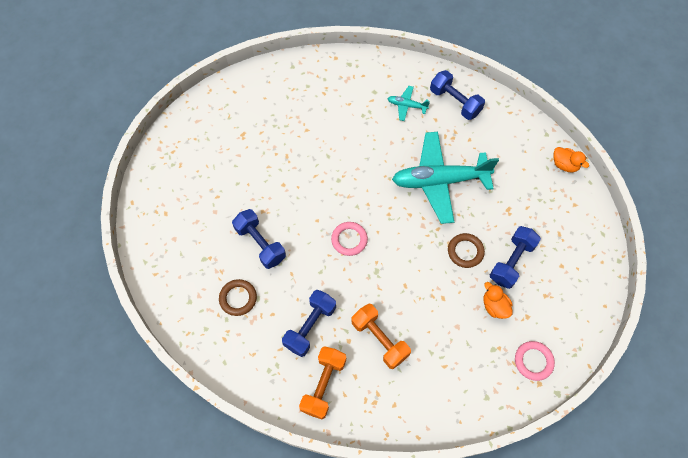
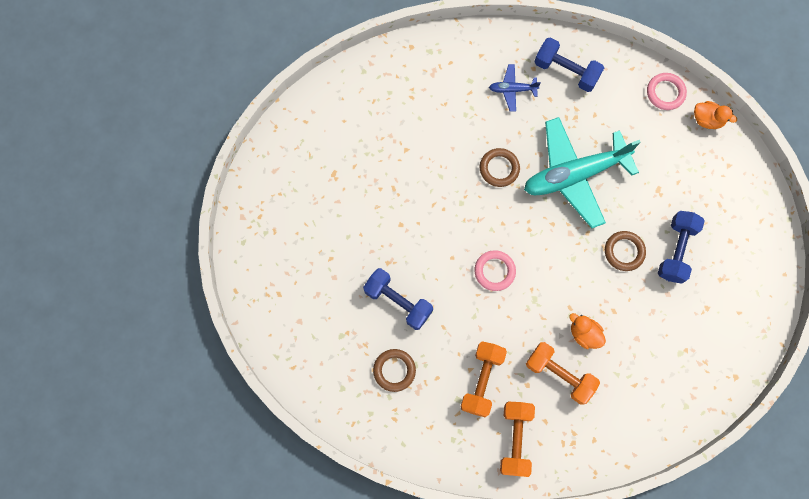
camera: 15 degrees left, 10 degrees up
blue dumbbell [282,290,336,357] -> orange dumbbell [460,341,507,417]
turquoise plane [388,86,430,121] -> blue plane [489,64,541,112]
orange duck [483,282,513,319] -> orange duck moved to [569,313,606,349]
pink ring [515,341,555,381] -> pink ring moved to [647,73,687,110]
none -> brown ring [480,148,520,187]

